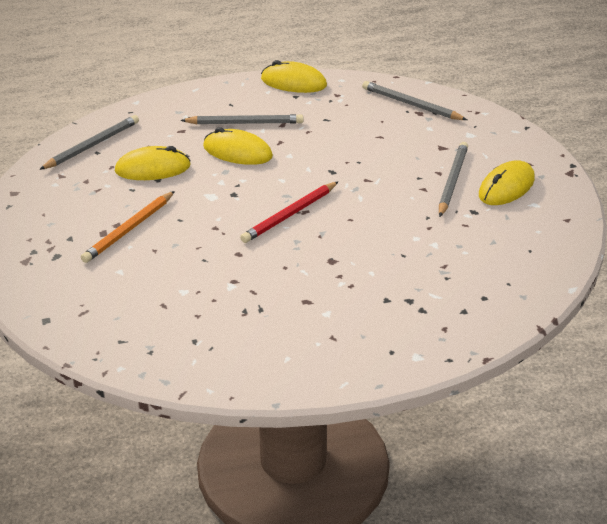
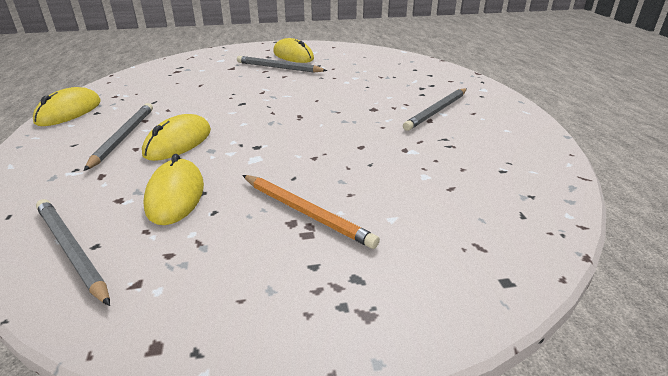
camera: 85 degrees left, 5 degrees down
red pencil [240,182,338,243] -> none
grey pencil [362,81,467,120] -> grey pencil moved to [403,88,467,131]

